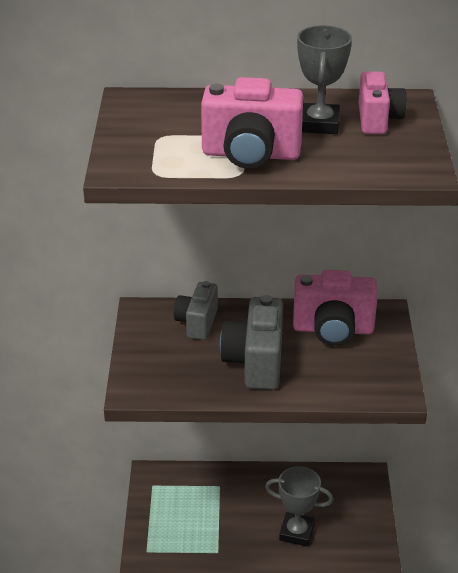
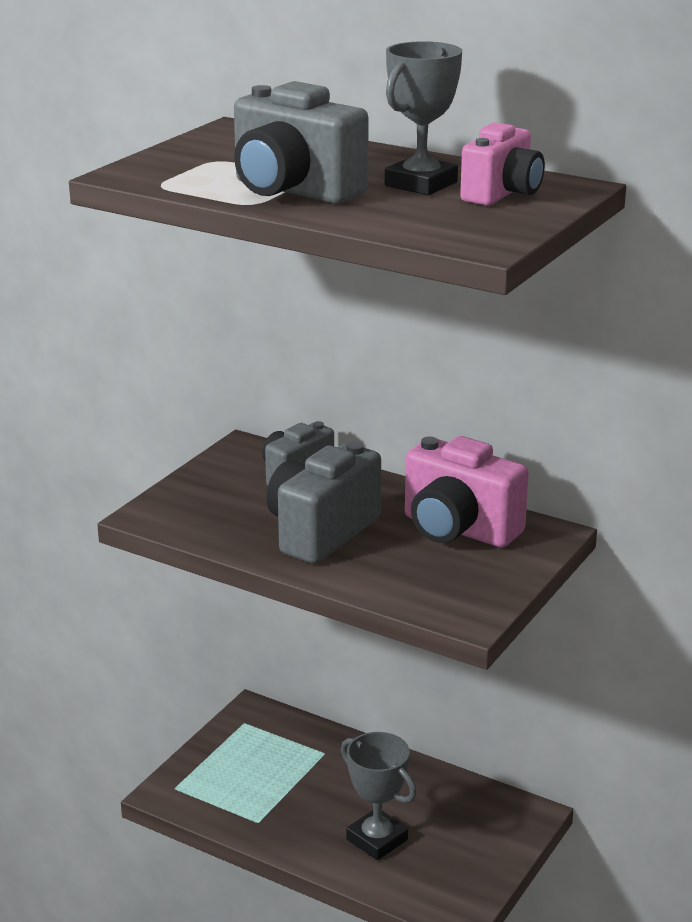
camera: 30 degrees right, 10 degrees down
pink camera [201,77,303,169] -> grey camera [234,81,369,204]

